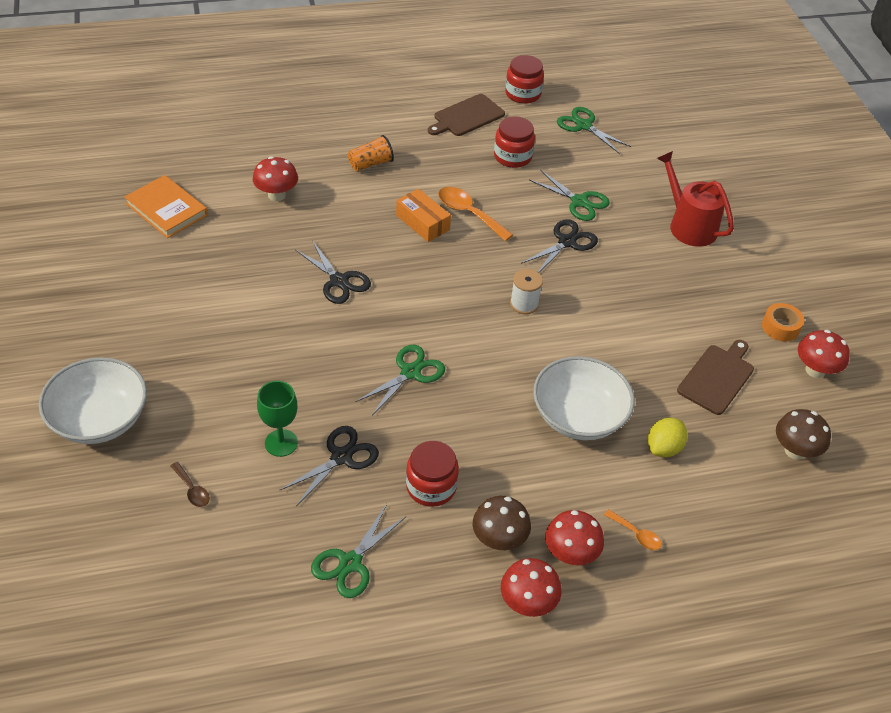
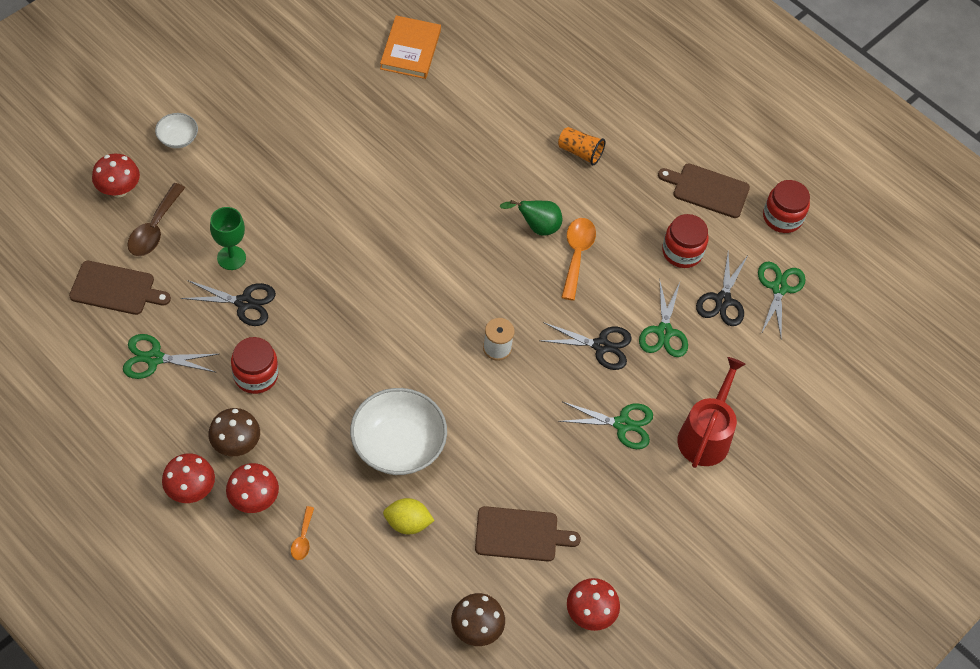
camera: 55 degrees right, 10 degrees up
white bowl [39,357,147,444] -> white bowl [155,113,198,148], size x0.49
brown spoon [171,462,210,507] -> brown spoon [128,183,185,256], size x1.81
red mushroom [253,156,298,201] -> red mushroom moved to [92,154,140,197]
black scissors [296,240,371,304] -> black scissors moved to [696,252,747,326]
green scissors [356,345,445,416] -> green scissors moved to [558,402,653,449]
orange box [396,189,451,242] -> green pear [500,200,562,236]
orange tape [762,303,804,342] -> none
none -> brown cutting board [69,261,171,315]

